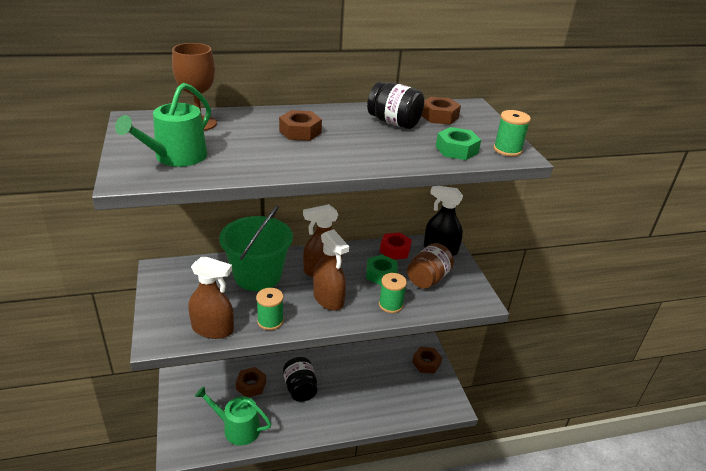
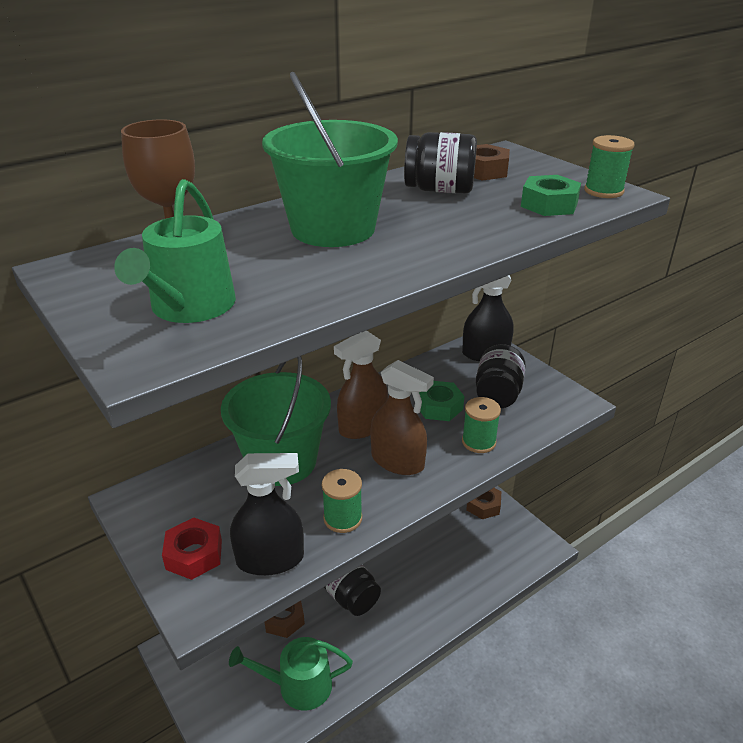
camera: 20 degrees left, 0 degrees up
brown spray bottle [188,256,234,339] -> black spray bottle [230,453,304,576]
brown nut [279,110,322,141] -> green bucket [262,71,398,247]
red nut [380,232,412,260] -> red nut moved to [162,518,222,580]
brown jar [407,243,454,289] -> black jar [476,344,526,408]

